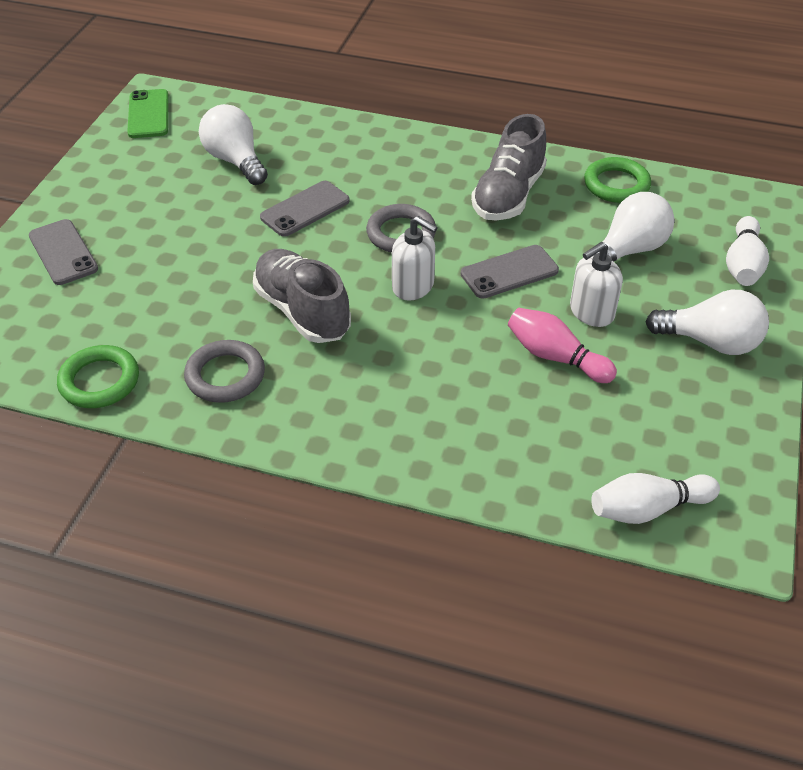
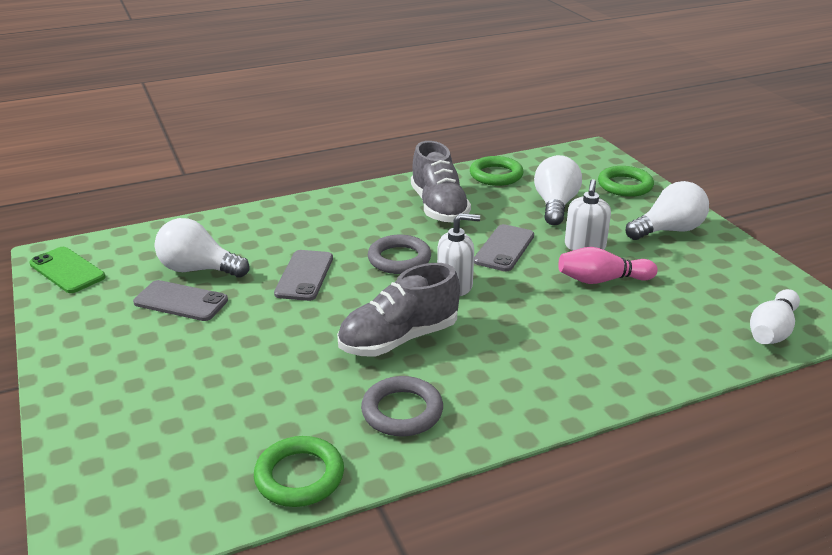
camera: 40 degrees left, 15 degrees down
grey phone [29,219,98,285] -> grey phone moved to [133,280,228,321]
grey shoe [253,249,351,343] -> grey shoe turned 45 degrees counterclockwise [337,263,460,357]
white bowling pin [726,216,769,286] -> green ring [598,166,654,197]

